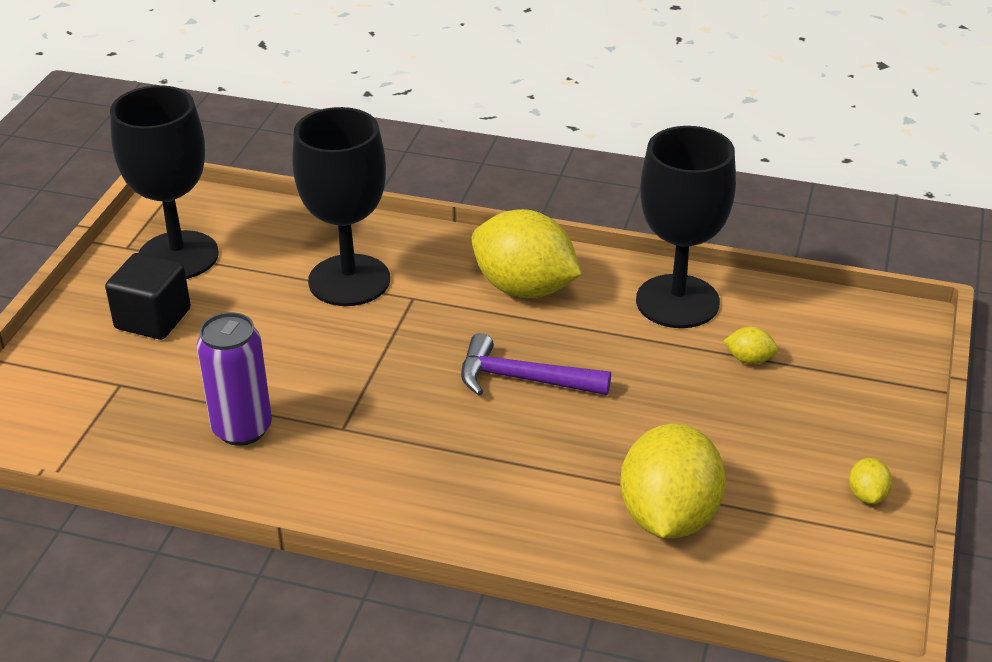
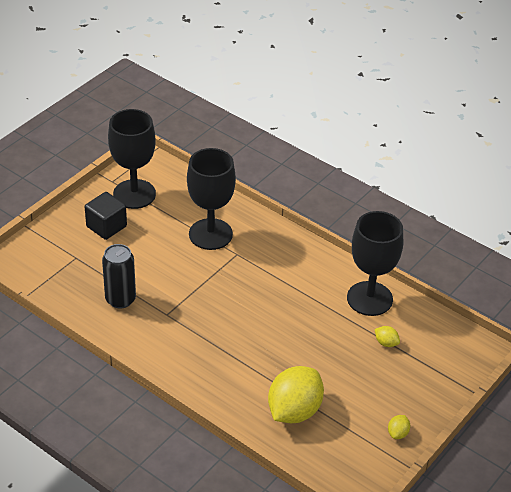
camera: 20 degrees right, 5 degrees up
purple can [197,312,272,446] -> black can [102,244,136,308]
purple hammer [461,333,611,395] -> none
yellow lemon [472,209,582,298] -> none

